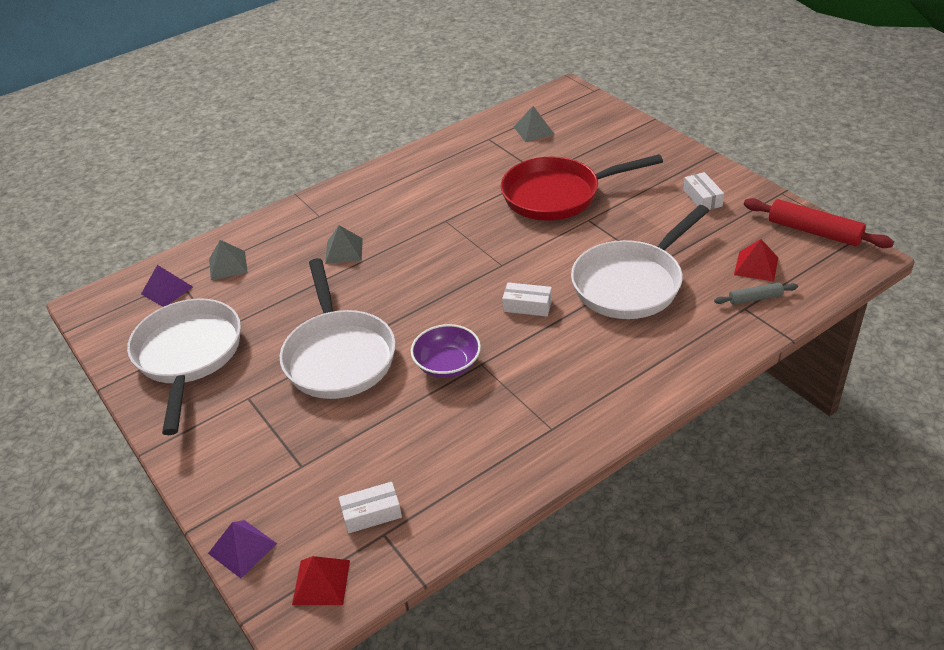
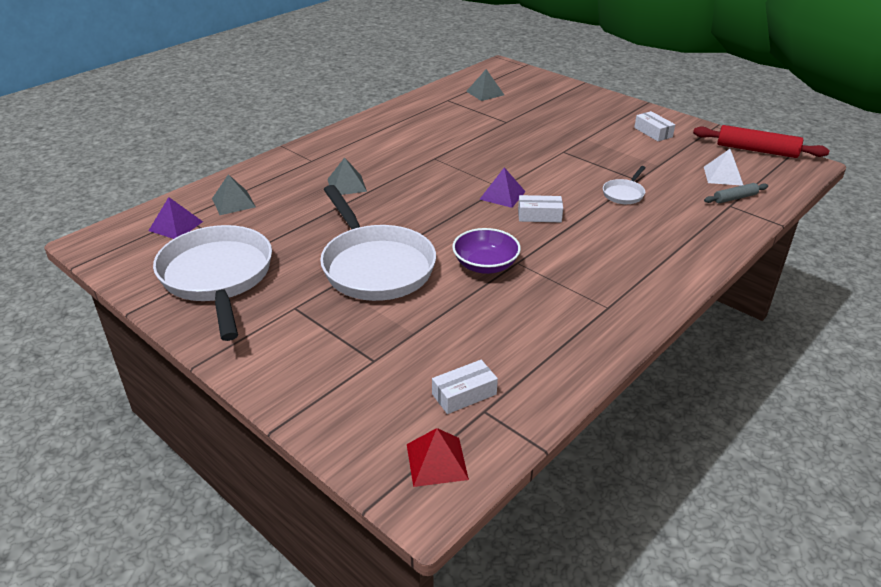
camera: 15 degrees left, 5 degrees down
purple pyramid [208,520,277,578] -> purple pyramid moved to [479,167,526,208]
red pan [501,154,663,221] -> none
white pan [571,205,709,319] -> white pan [603,166,646,204], size x0.43
red pyramid [734,239,778,282] -> white pyramid [704,149,743,186]

